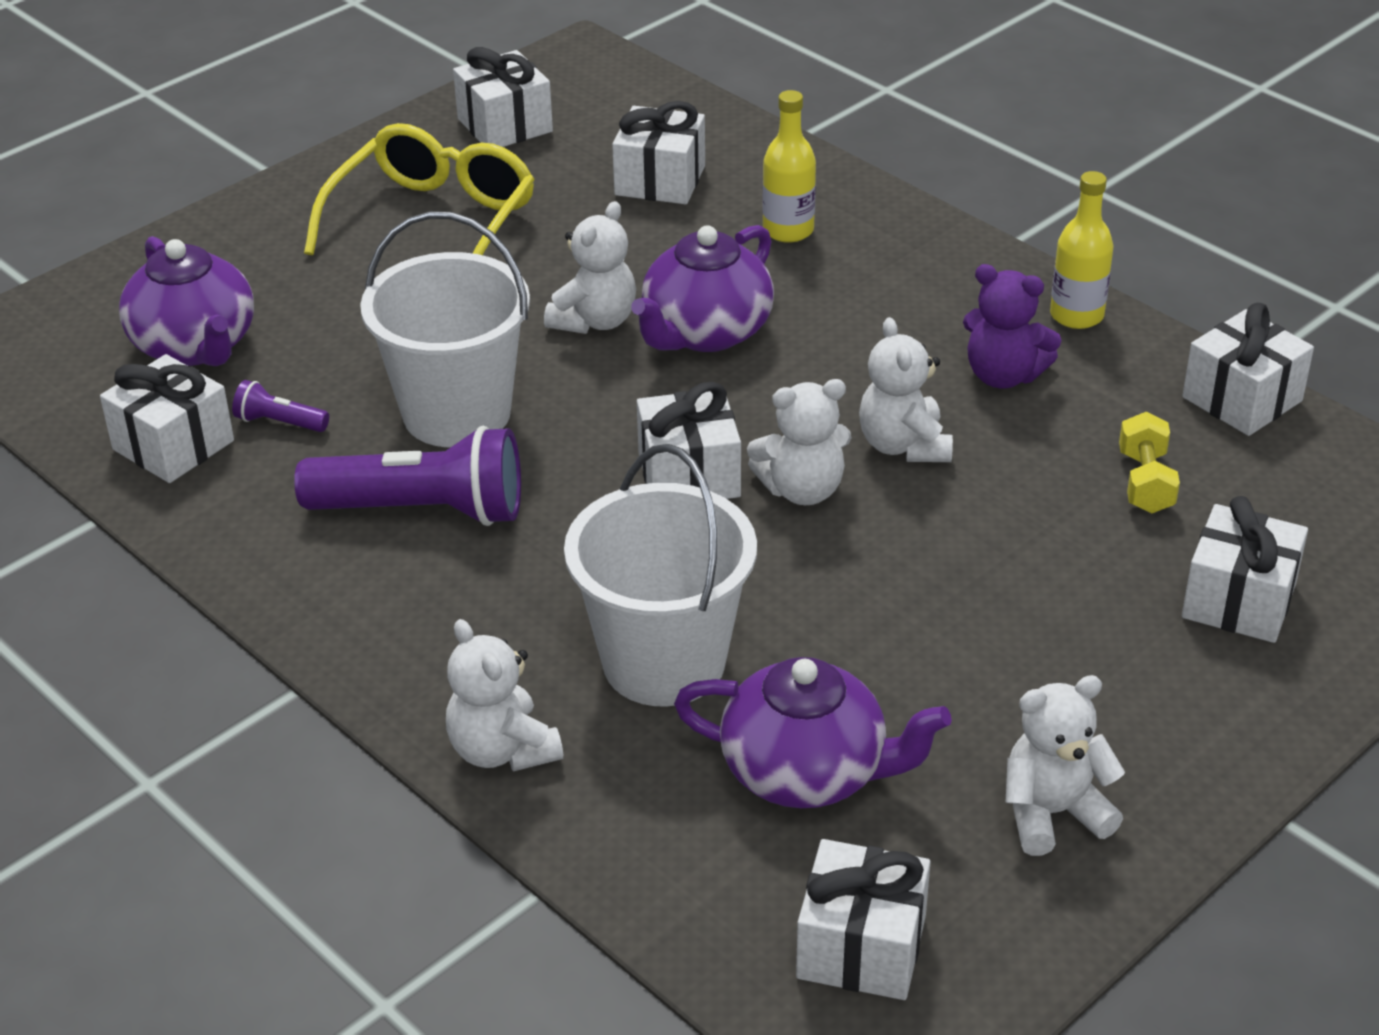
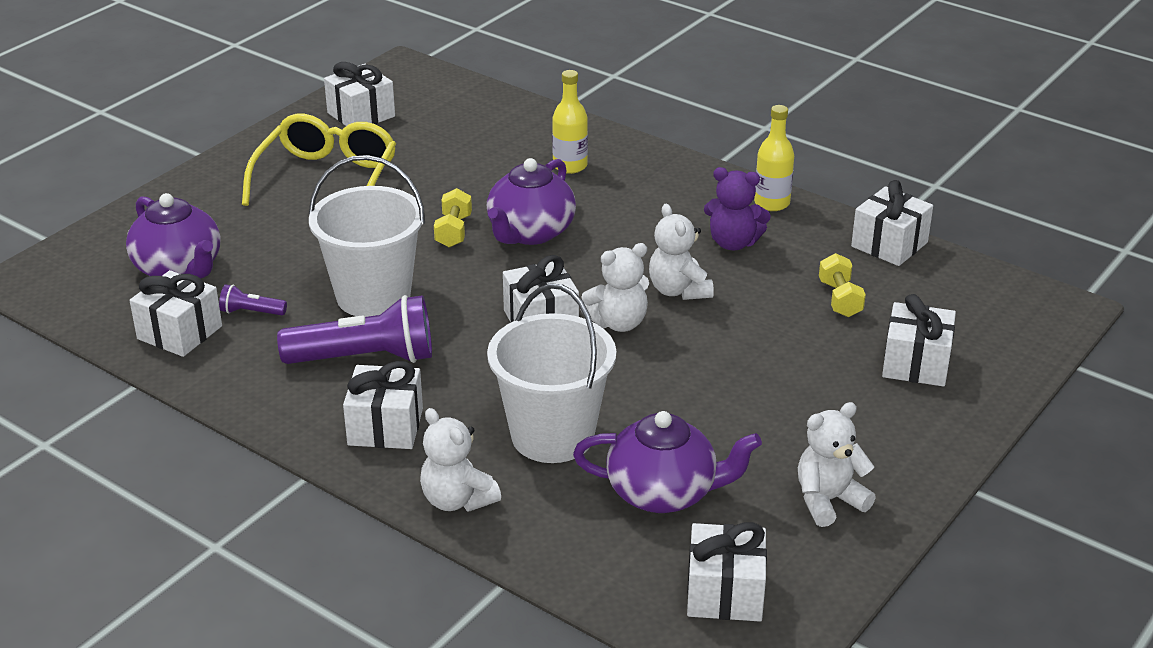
camera: 10 degrees left, 5 degrees down
white teddy bear [544,201,636,334] -> yellow dumbbell [434,188,472,248]
white gift [612,101,705,204] -> white gift moved to [343,361,423,449]

